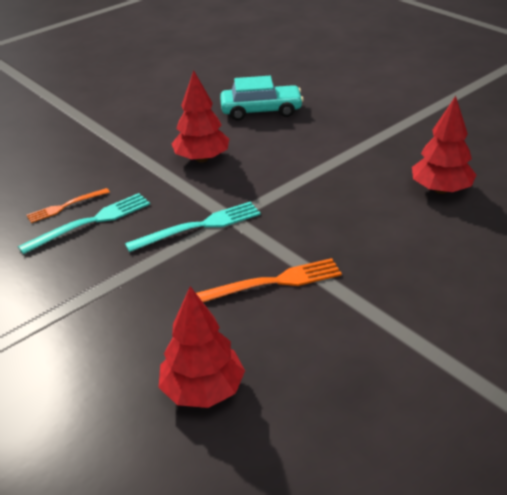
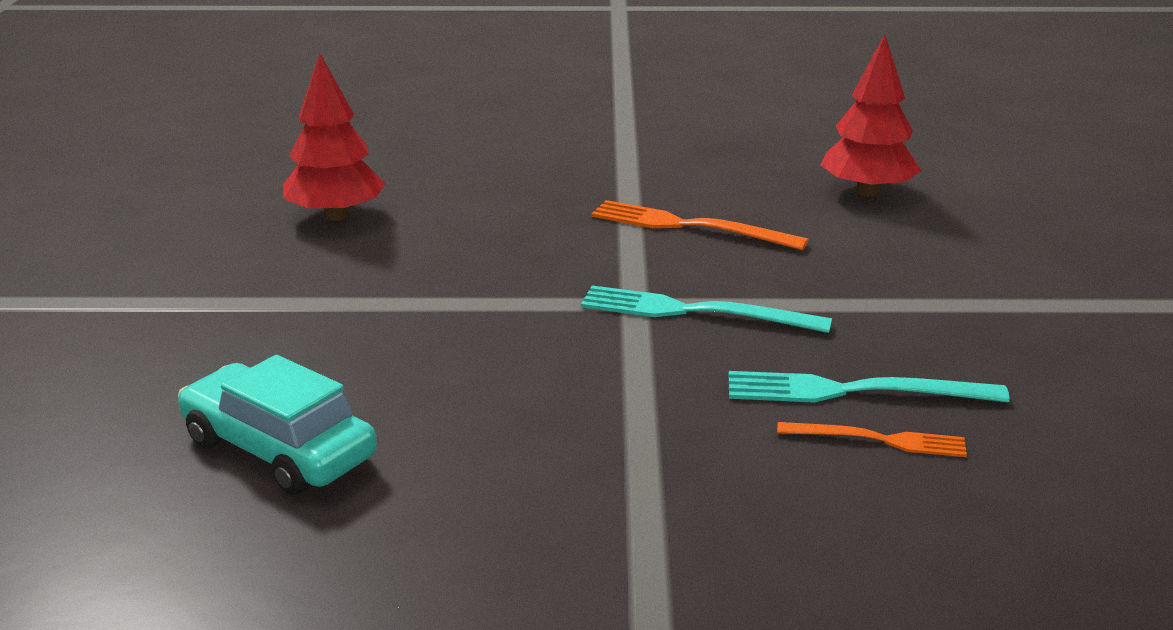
camera: 140 degrees left, 10 degrees down
red tree [172,70,229,163] -> none

